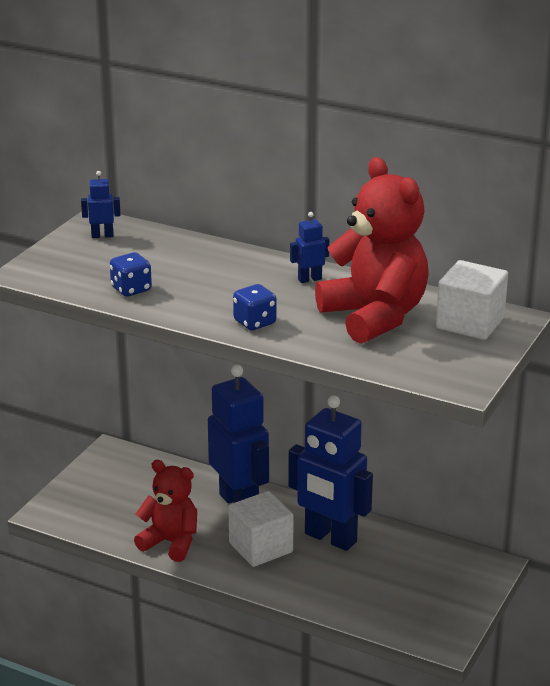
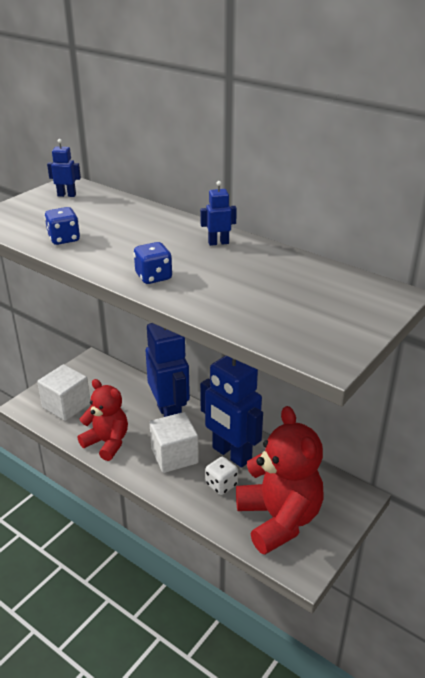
camera: 10 degrees right, 5 degrees up
red teddy bear [315,157,429,344] -> red teddy bear moved to [236,406,324,555]
white cube [436,260,508,340] -> white cube moved to [37,364,90,421]
none -> white dice [205,457,238,495]

